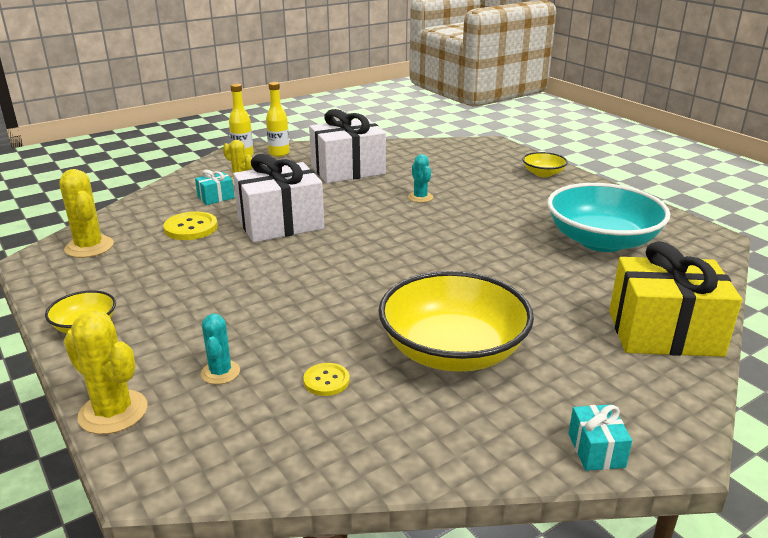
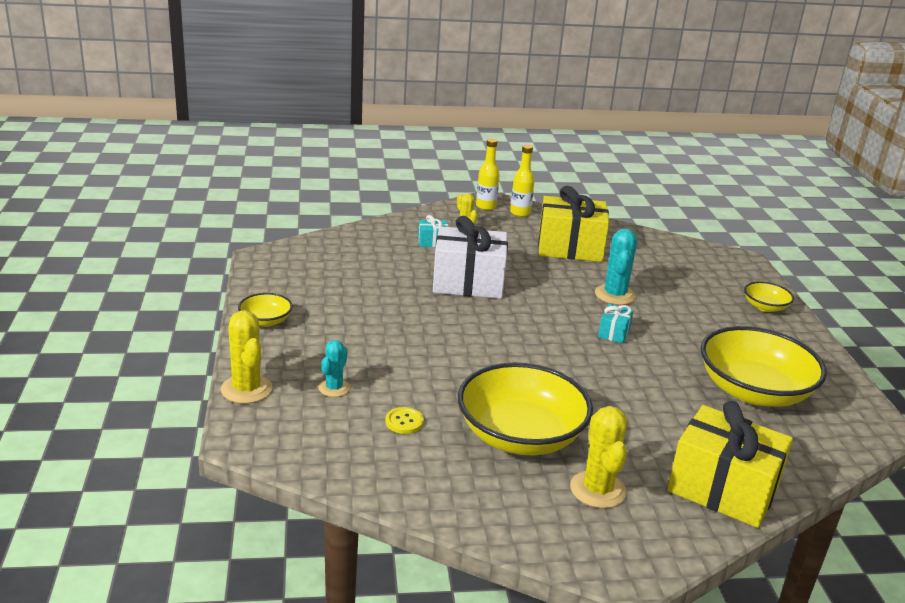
camera: 25 degrees right, 0 degrees up
yellow cactus [59,169,114,258] -> yellow cactus moved to [570,406,627,508]
yellow button [163,211,218,240] -> none
white gift [309,109,386,183] -> yellow gift [538,186,609,262]
turquoise cactus [408,154,433,203] -> turquoise cactus [595,228,637,305], size x1.59
turquoise bowl [547,183,670,252] -> yellow bowl [700,326,827,407]
turquoise gift [568,404,632,471] -> turquoise gift moved to [598,304,633,343]

